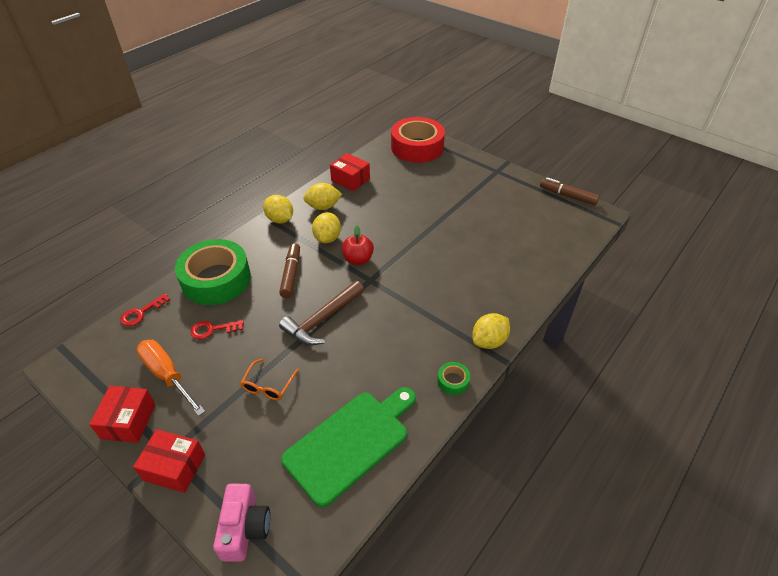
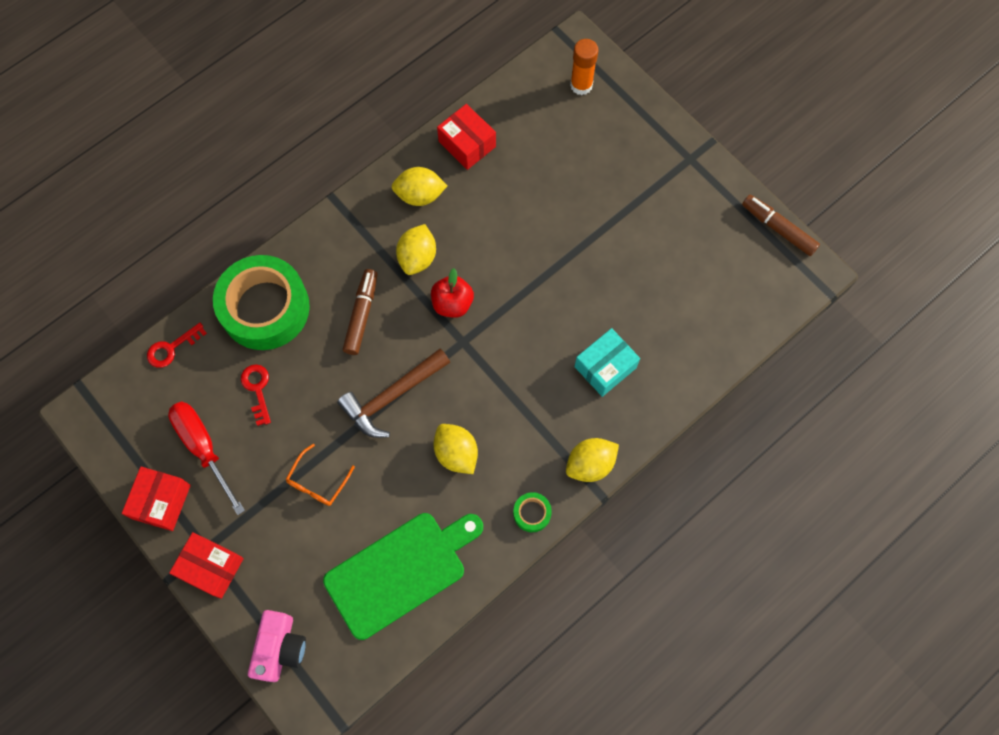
camera: 10 degrees right, 25 degrees up
orange screwdriver [137,340,205,416] -> red screwdriver [168,401,245,515]
red key [190,320,244,340] -> red key turned 75 degrees clockwise [241,364,271,426]
yellow lemon [263,195,293,224] -> yellow lemon moved to [433,424,478,474]
red tape [391,117,445,163] -> orange glue stick [570,39,598,95]
none -> turquoise box [574,328,640,397]

